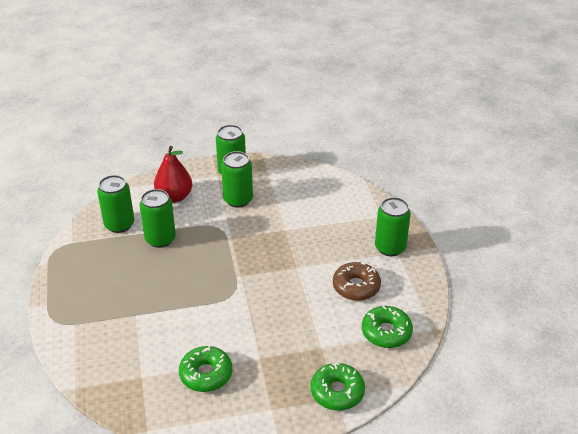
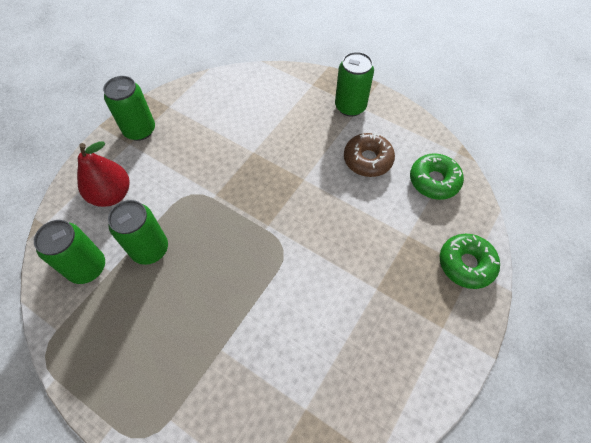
camera: 45 degrees left, 20 degrees up
green donut [179,345,232,392] -> none
green can [221,151,253,208] -> none

